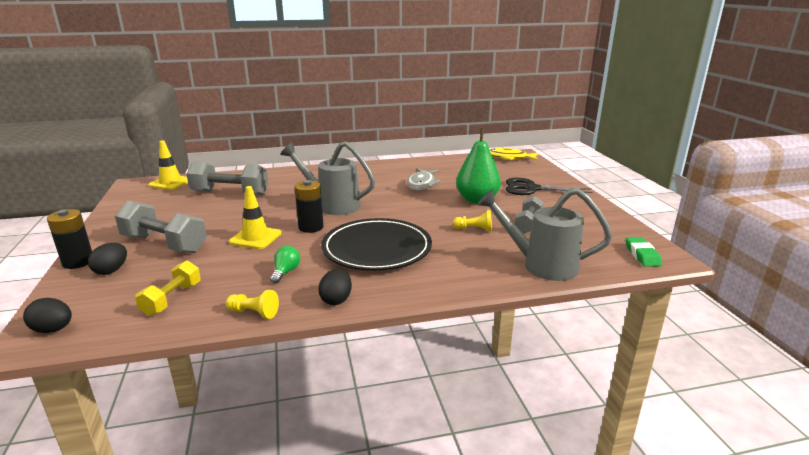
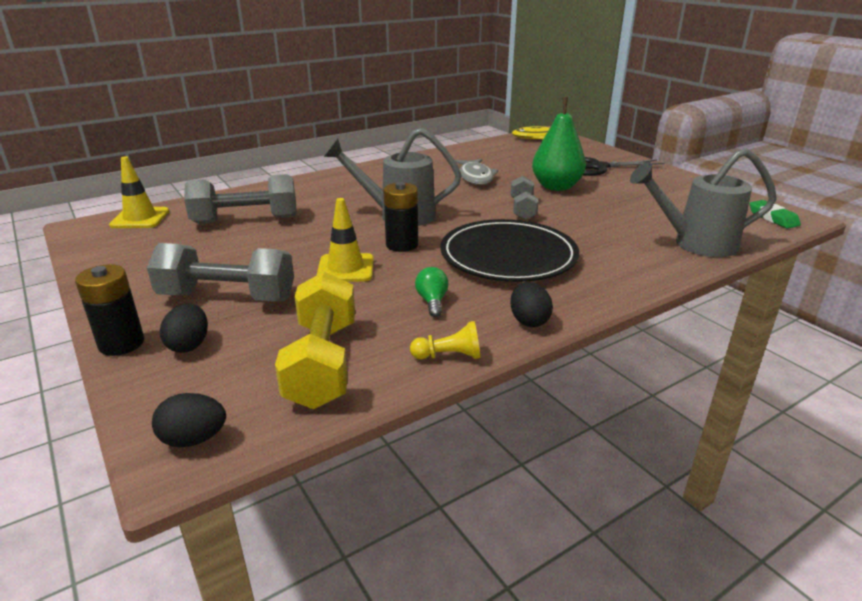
camera: 20 degrees left, 5 degrees up
yellow dumbbell [135,261,201,316] -> yellow dumbbell [275,271,355,409], size x1.66
yellow pawn [453,210,492,232] -> none
grey dumbbell [514,196,544,234] -> grey dumbbell moved to [510,176,539,220]

